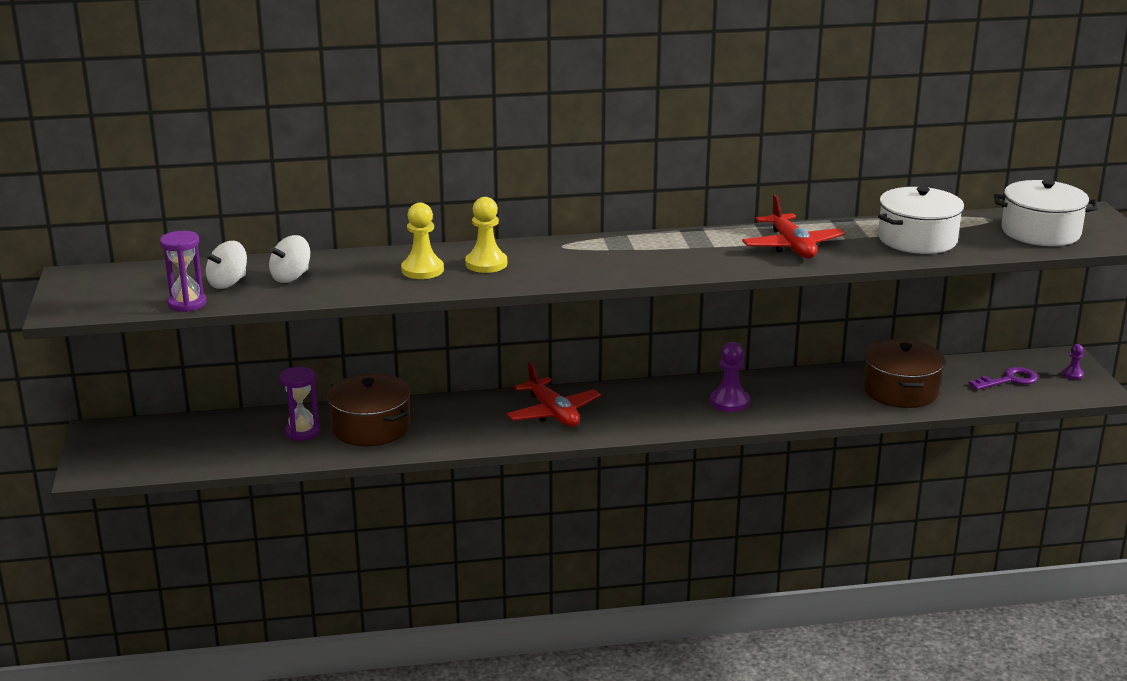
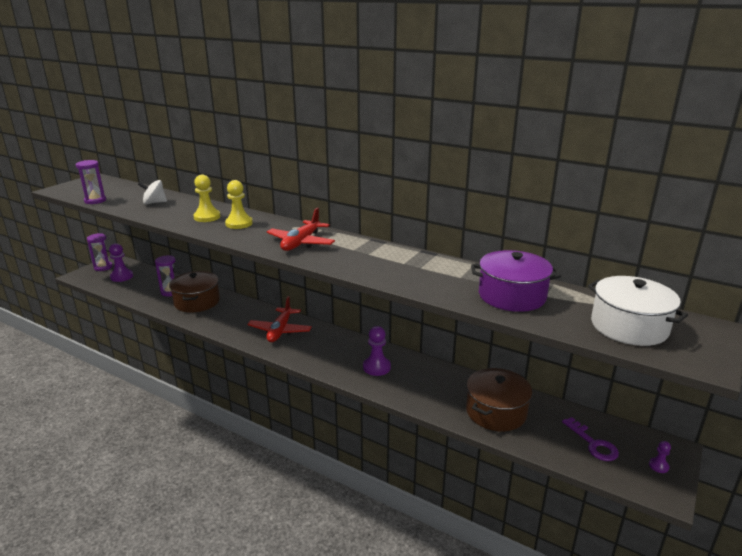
camera: 40 degrees right, 0 degrees up
white spinning top [206,241,247,289] -> none
red plane [742,194,844,258] -> red plane moved to [267,208,335,251]
white pot [878,187,964,254] -> purple pot [471,250,561,312]
purple key [968,367,1038,390] -> purple key turned 45 degrees clockwise [562,417,619,461]
none -> purple hourglass [87,233,113,271]
none -> purple pawn [109,243,133,282]

